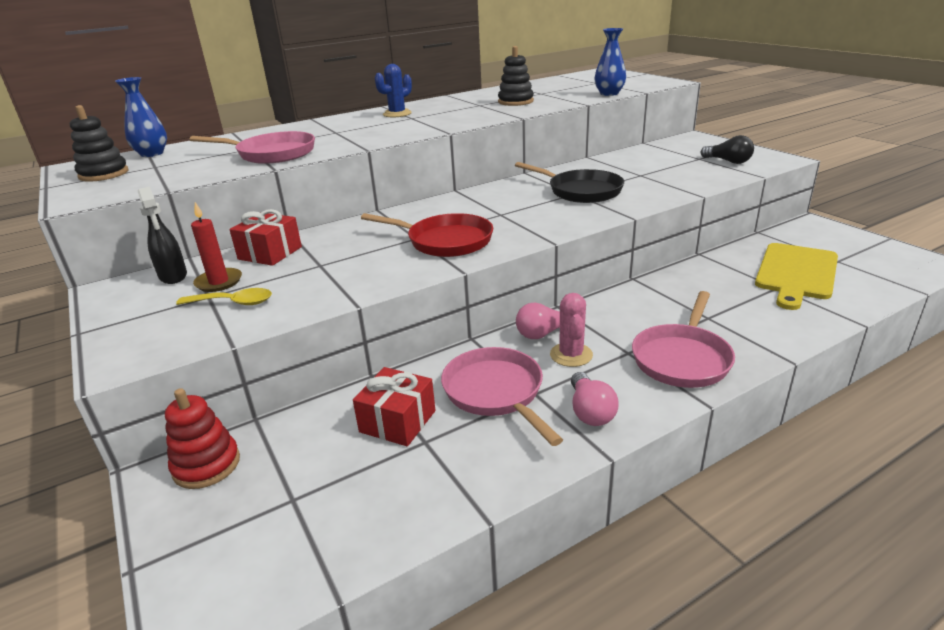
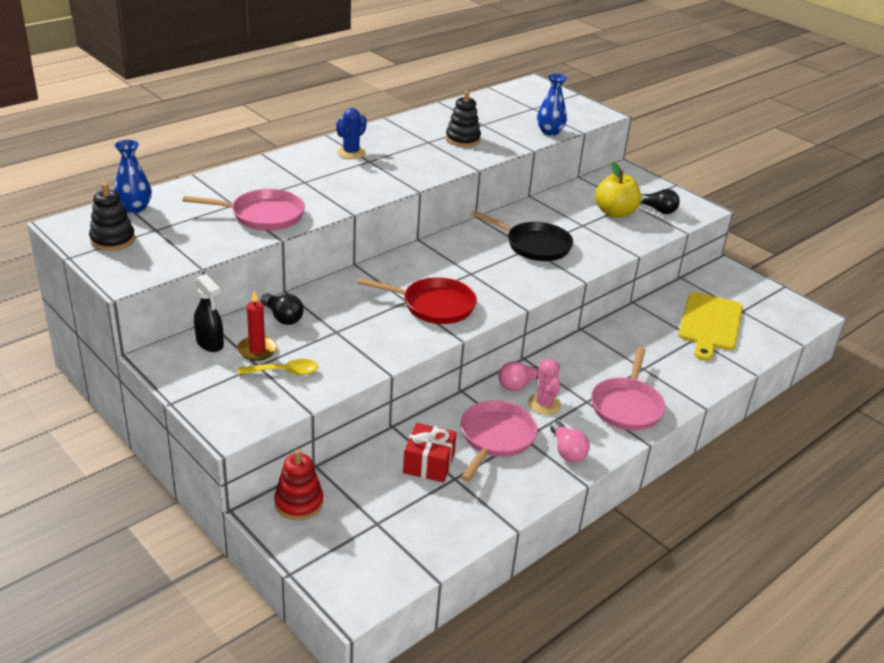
camera: 15 degrees left, 5 degrees up
red gift [229,209,302,266] -> black light bulb [261,293,304,325]
pink pan [441,347,563,446] -> pink pan turned 60 degrees clockwise [461,400,538,482]
none -> yellow apple [595,162,641,218]

